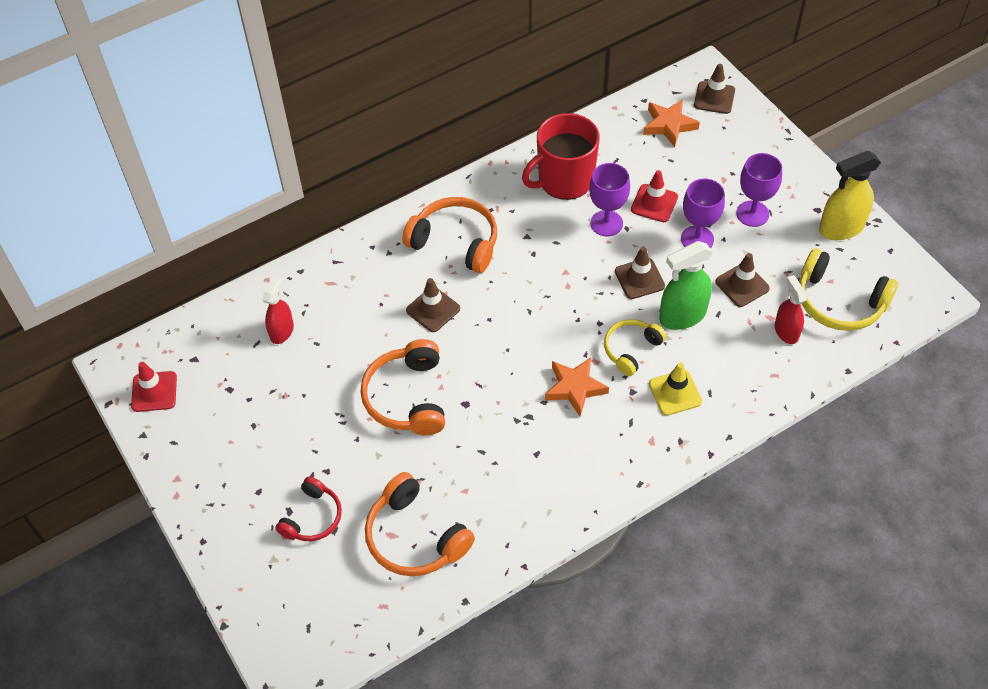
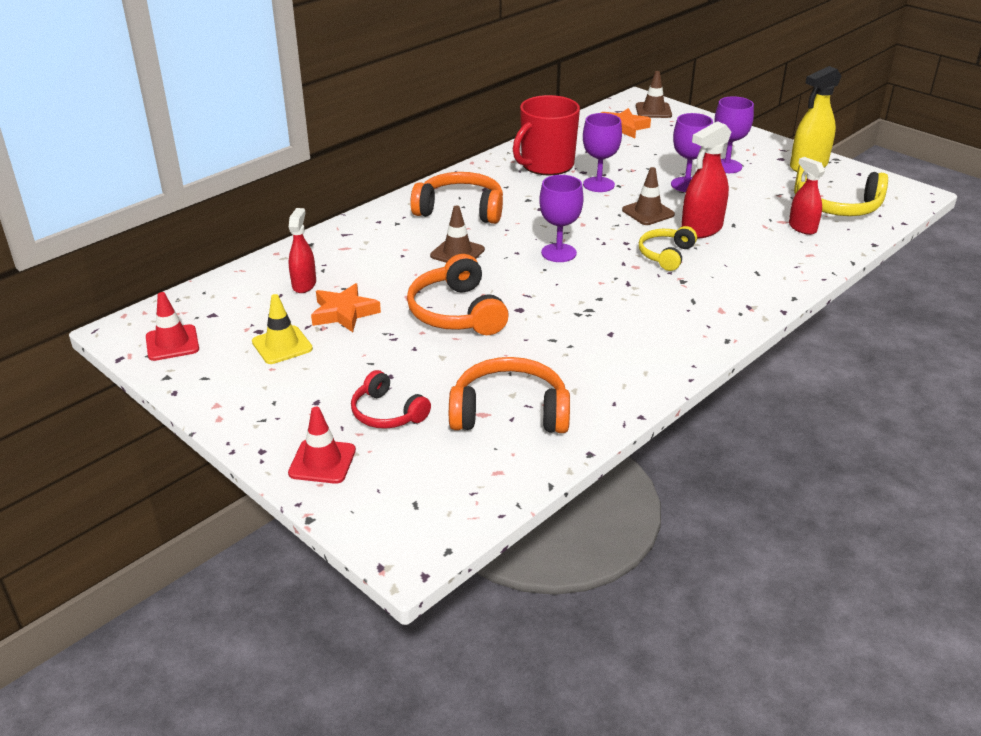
camera: 15 degrees left, 20 degrees down
red headphones [275,477,342,541] -> red headphones turned 120 degrees clockwise [351,370,431,429]
orange headphones [365,472,475,576] -> orange headphones turned 150 degrees clockwise [449,357,570,433]
orange star [545,357,609,416] -> orange star moved to [311,283,381,332]
red traffic cone [631,170,678,222] -> red traffic cone moved to [288,407,356,484]
yellow traffic cone [649,362,702,416] -> yellow traffic cone moved to [252,294,313,364]
green spray bottle [660,241,713,330] -> red spray bottle [681,121,731,239]
brown traffic cone [715,253,770,307] -> none
none -> purple goblet [539,175,584,262]

